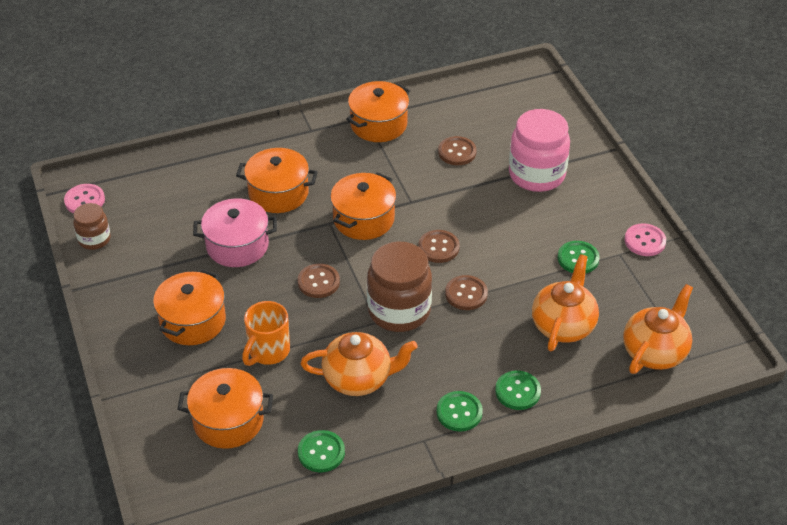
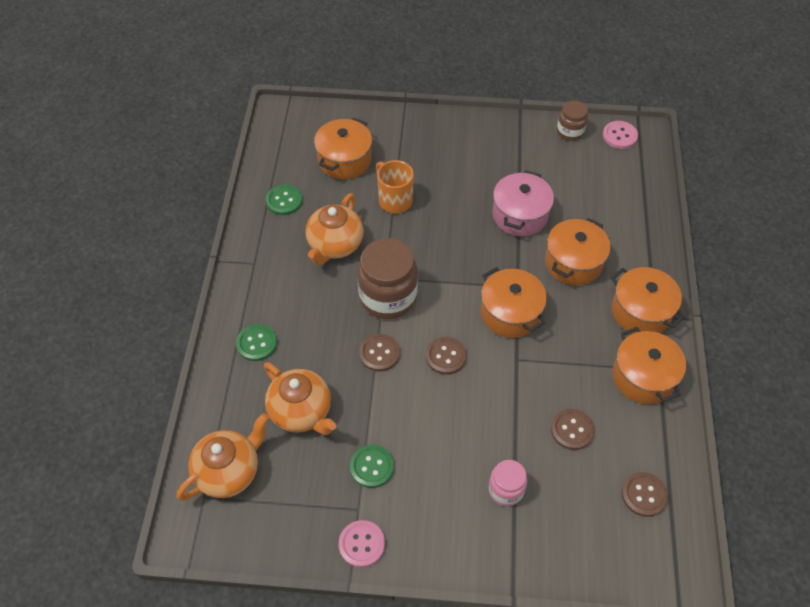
camera: 115 degrees right, 10 degrees up
orange pot [153,269,226,345] -> orange pot moved to [611,267,685,334]
brown button [298,264,340,298] -> brown button moved to [622,472,668,517]
green button [437,391,483,432] -> none
pink jar [509,109,570,192] -> pink jar [488,460,527,506], size x0.55
orange teapot [623,284,693,374] -> orange teapot turned 105 degrees counterclockwise [177,413,269,501]

